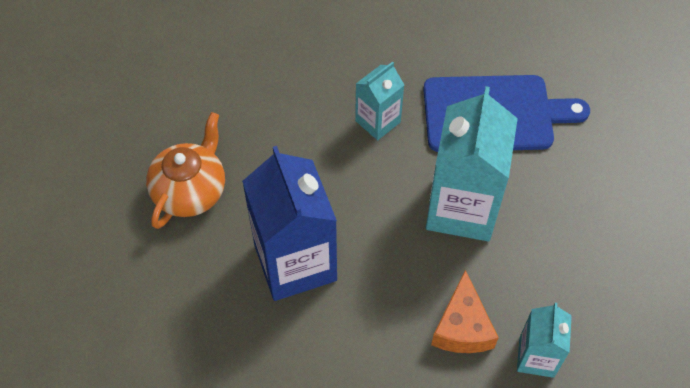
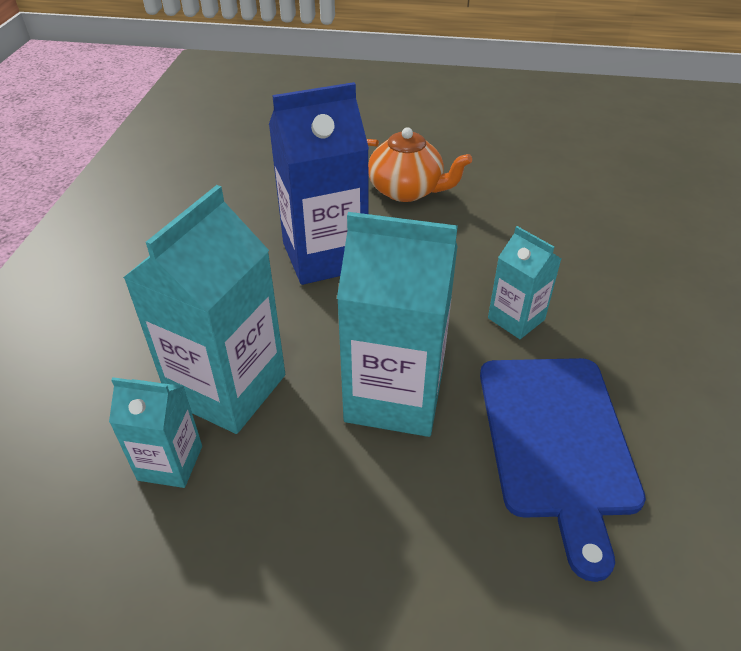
camera: 90 degrees right, 15 degrees down
orange cheese [431,270,499,353] -> turquoise carton [123,185,285,434]

